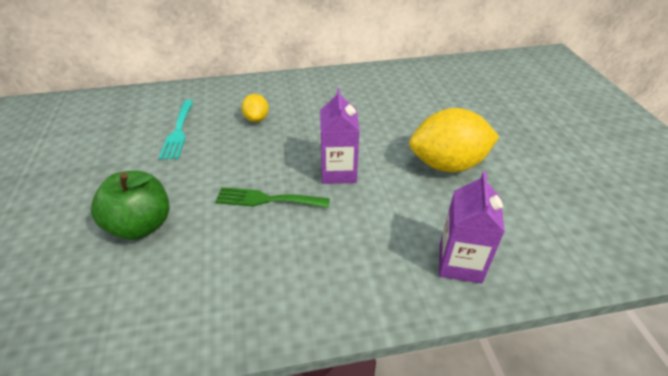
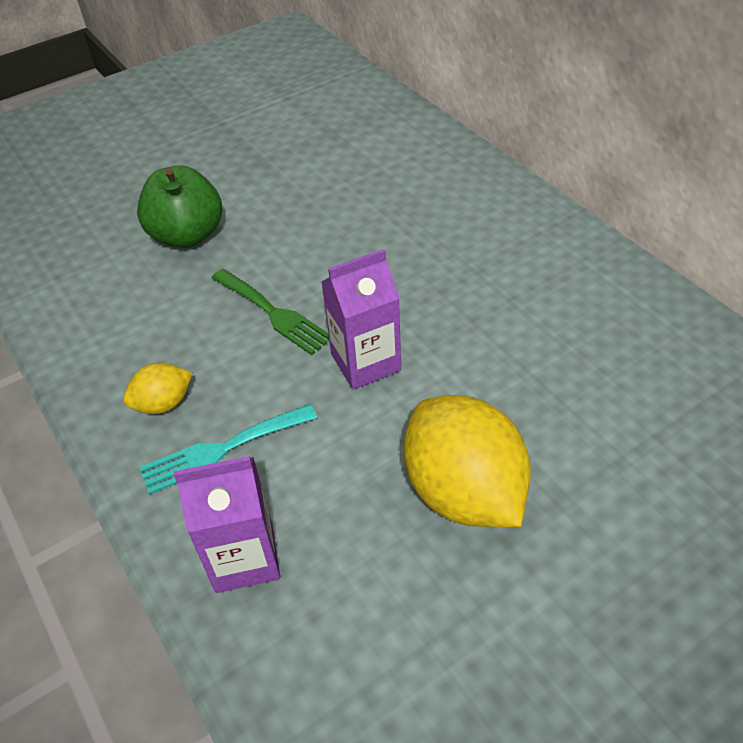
camera: 70 degrees right, 5 degrees up
turquoise fork [159,100,194,160] -> turquoise fork moved to [139,404,317,495]
green fork [215,187,330,208] -> green fork turned 150 degrees clockwise [212,269,329,355]
yellow lemon [241,94,269,122] -> yellow lemon moved to [123,363,192,414]

